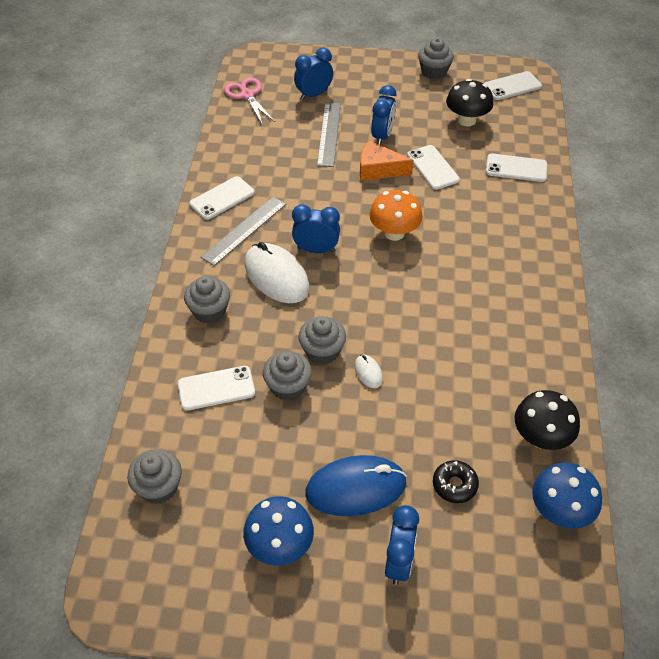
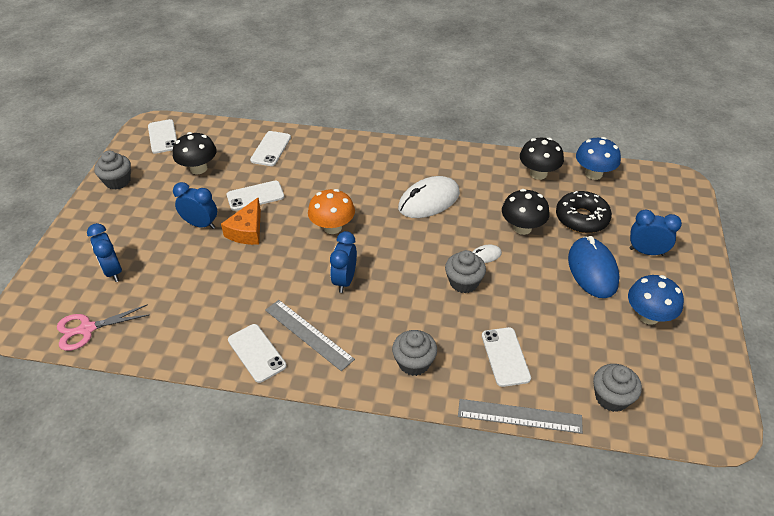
camera: 85 degrees left, 5 degrees down
white mouse [245,242,309,303] -> white mouse moved to [398,176,460,218]
grey cupcake [263,351,312,401] -> none
grey ruler [317,103,341,167] -> grey ruler moved to [458,399,583,434]
black donut [433,460,479,503] -> black donut [556,191,612,233], size x1.68
none -> black mushroom [502,189,550,235]

